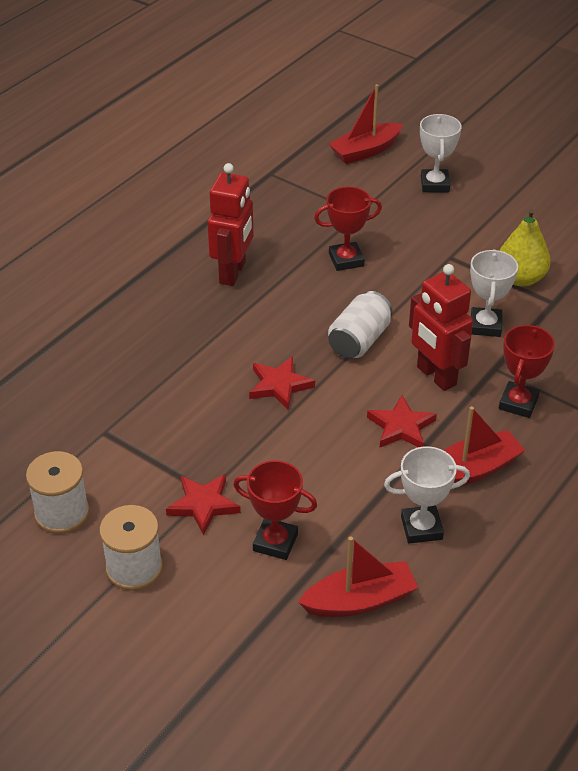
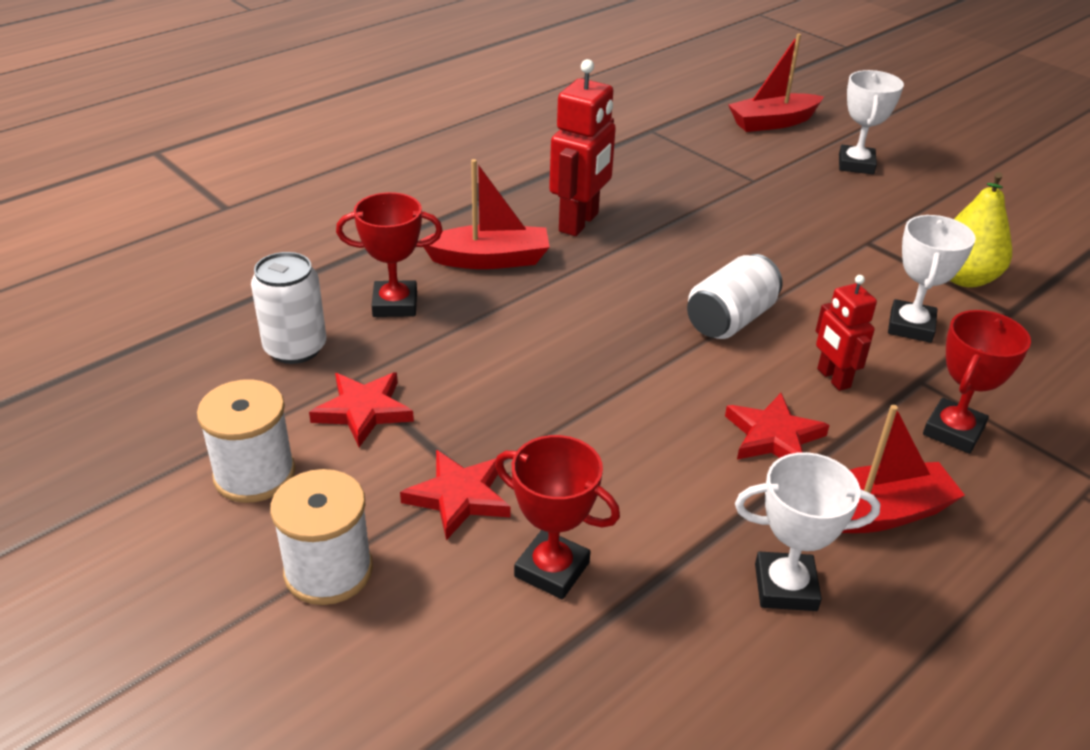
camera: 10 degrees right, 5 degrees down
red star [249,356,315,410] -> red star moved to [309,372,414,447]
red boat [298,536,418,617] -> red boat moved to [419,159,549,269]
red trophy [314,187,382,271] -> red trophy moved to [336,192,443,317]
red robot [409,264,473,391] -> red robot [816,275,877,391], size x0.61
none -> white can [251,252,326,364]

